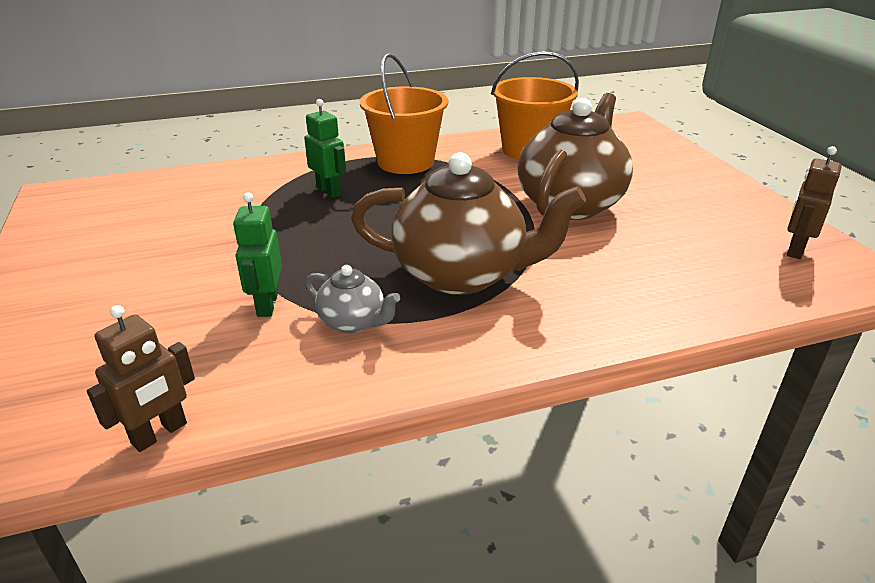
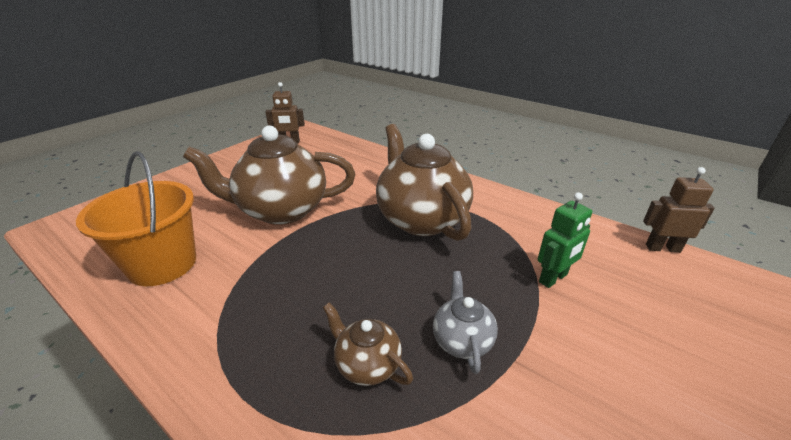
camera: 125 degrees left, 0 degrees up
green robot [304,99,346,198] -> brown teapot [323,303,413,386]
grey teapot [305,265,400,333] -> grey teapot moved to [433,271,498,374]
orange bucket [360,53,448,174] -> none

